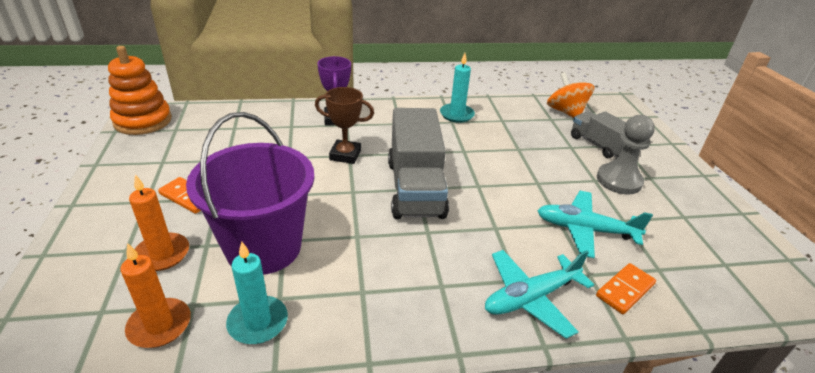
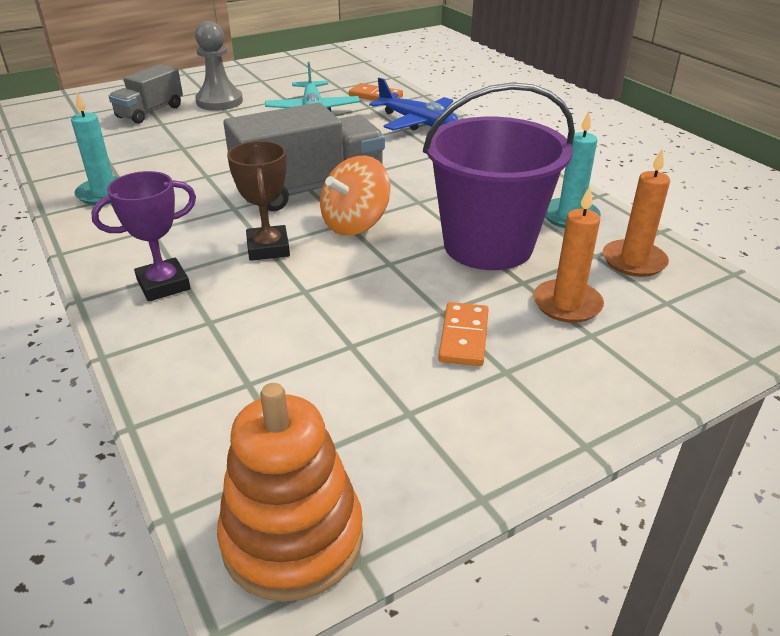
camera: 110 degrees left, 0 degrees up
turquoise plane [485,250,594,339] -> blue plane [369,78,458,131]
orange spinning top [547,72,595,118] -> orange spinning top moved to [320,156,390,236]

